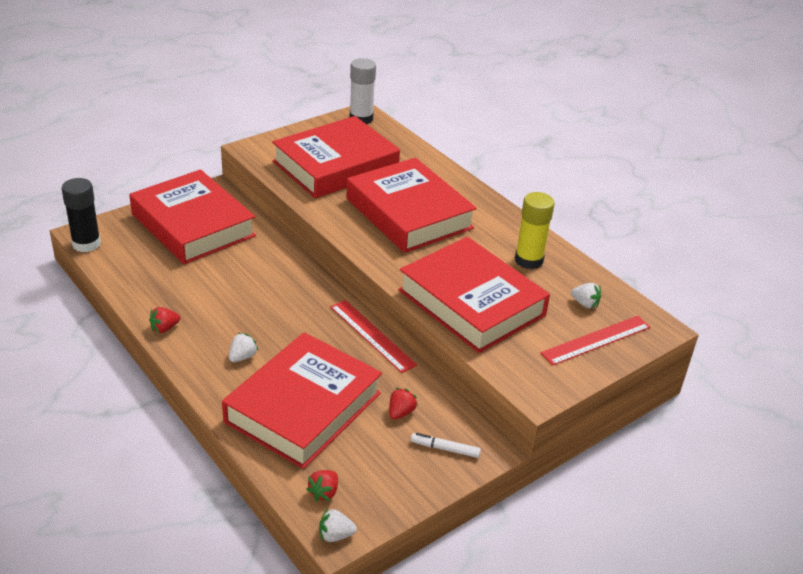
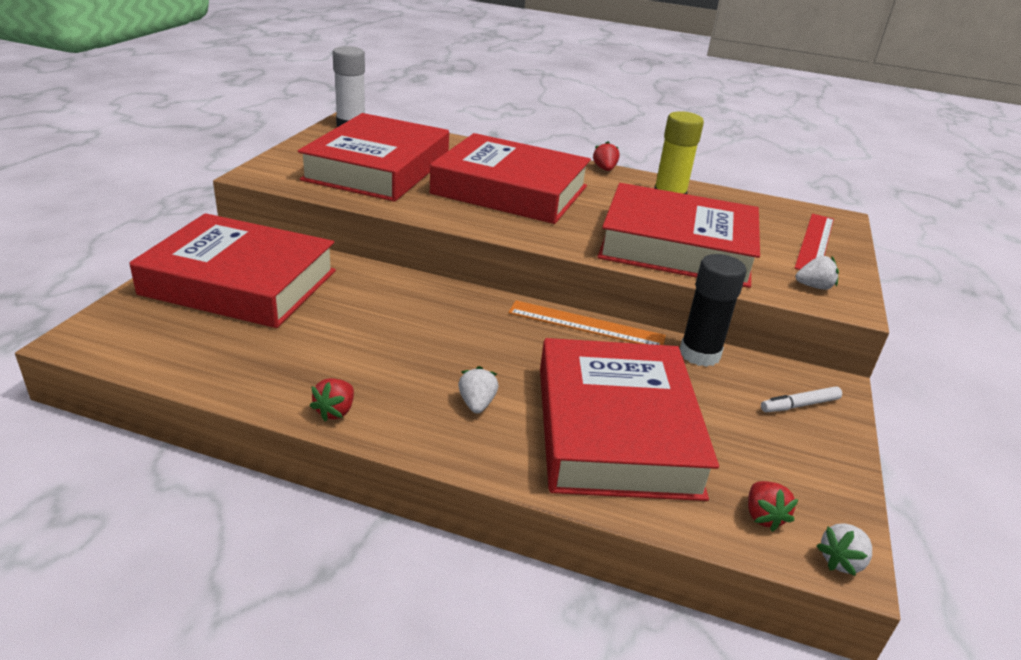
camera: 35 degrees left, 5 degrees down
black glue stick [62,178,101,252] -> black glue stick moved to [680,254,746,367]
red ruler [330,300,417,373] -> orange ruler [508,300,666,345]
red strawberry [389,388,418,420] -> red strawberry moved to [593,141,620,171]
white strawberry [571,283,601,308] -> white strawberry moved to [796,256,839,290]

